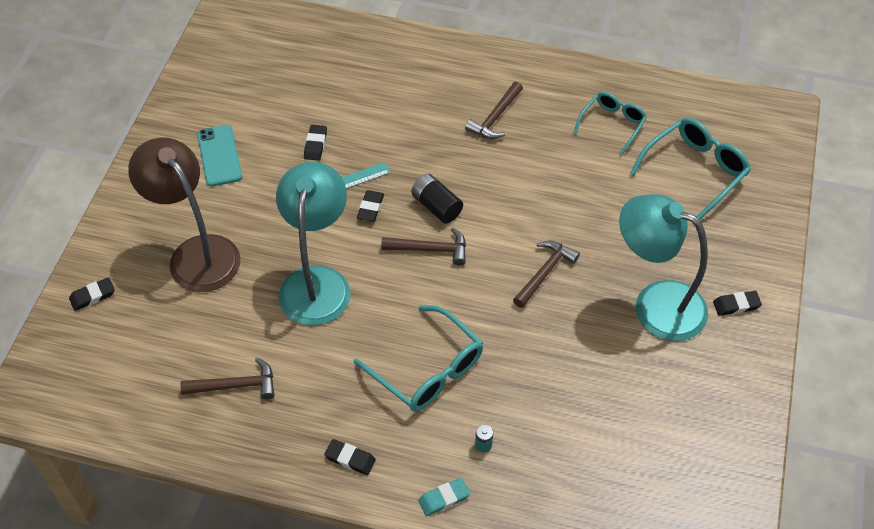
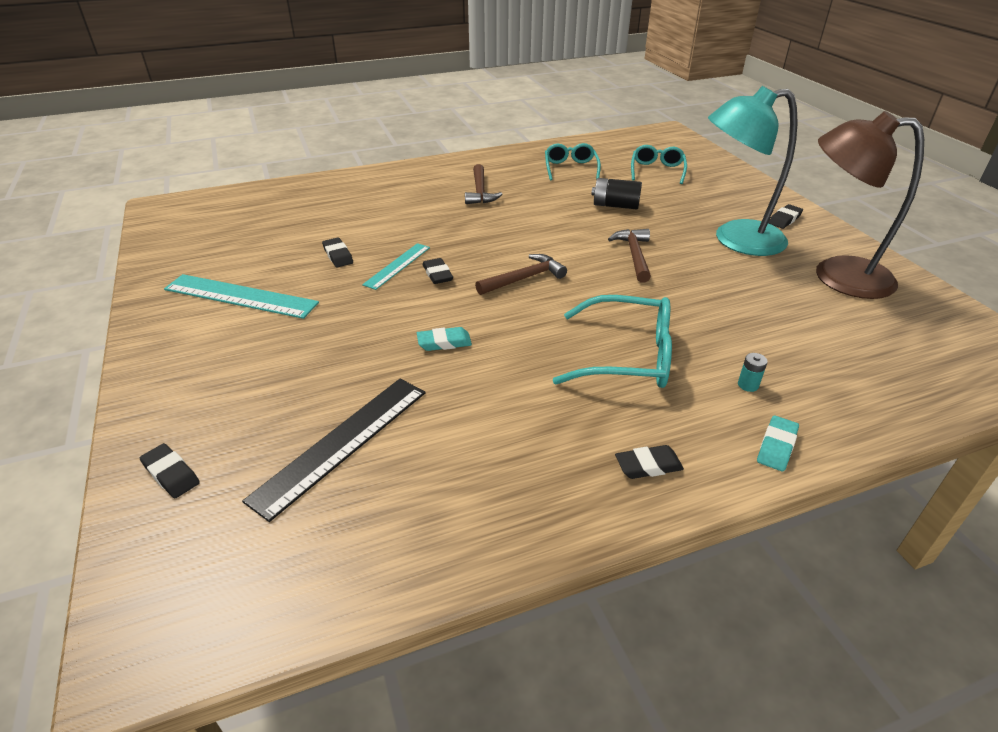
camera: 35 degrees left, 15 degrees down
black eraser [69,277,115,311] -> black eraser turned 75 degrees counterclockwise [140,443,200,498]
brown lamp [128,138,241,292] -> brown lamp moved to [816,111,924,299]
brown hammer [180,358,275,399] -> none
turquoise phone [197,125,242,186] -> turquoise ruler [164,274,319,319]
turquoise lamp [276,162,350,326] -> turquoise eraser [417,327,472,351]
black battery [411,174,463,224] -> black battery moved to [591,178,642,209]
turquoise glasses [630,118,751,220] -> turquoise glasses [631,145,687,184], size x0.65
none -> black ruler [242,379,426,522]

